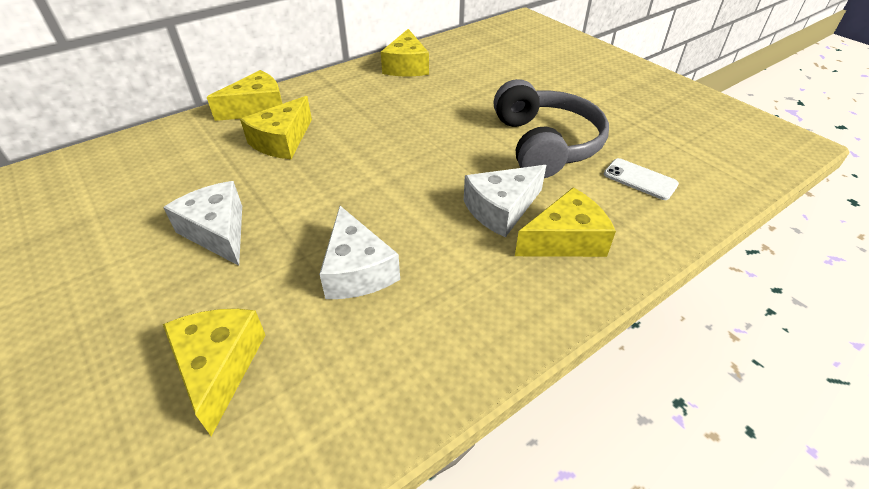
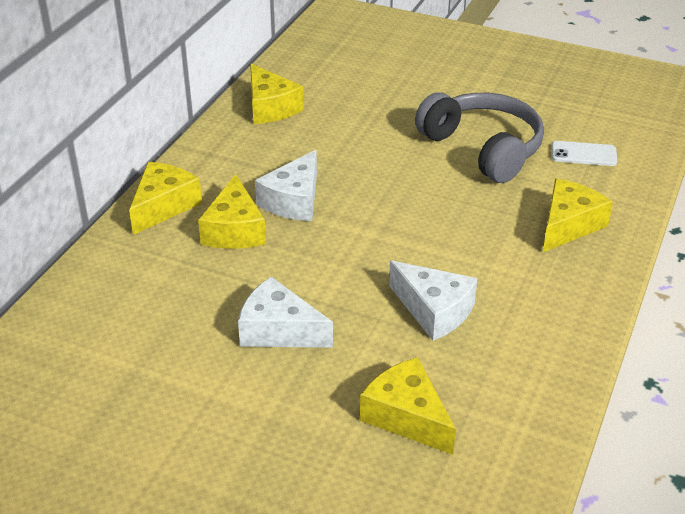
camera: 30 degrees left, 5 degrees down
white cheese [464,165,546,237] -> white cheese moved to [255,150,317,221]

